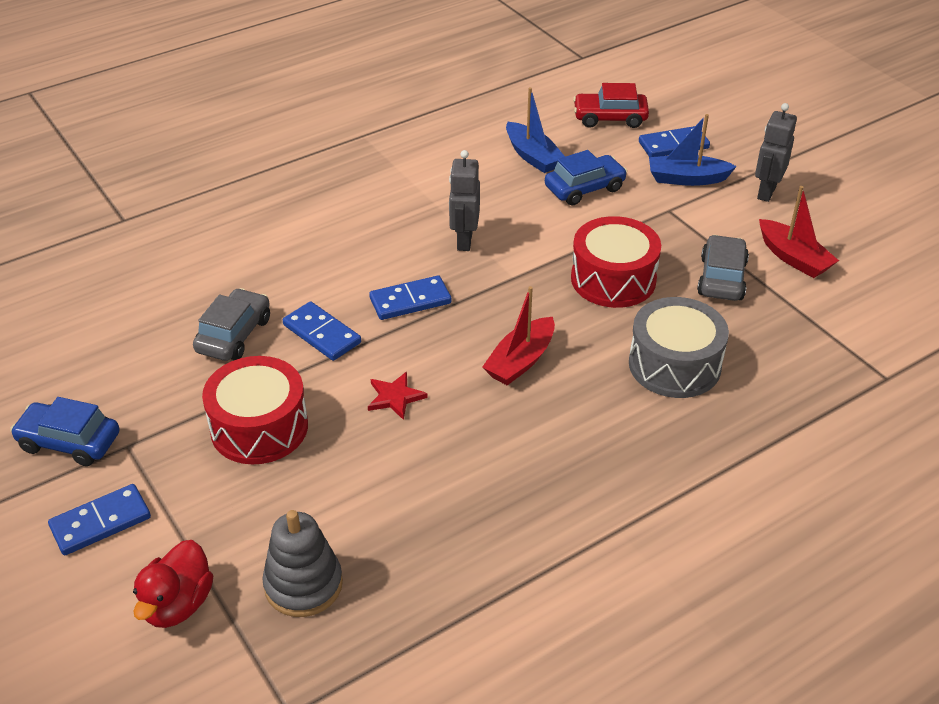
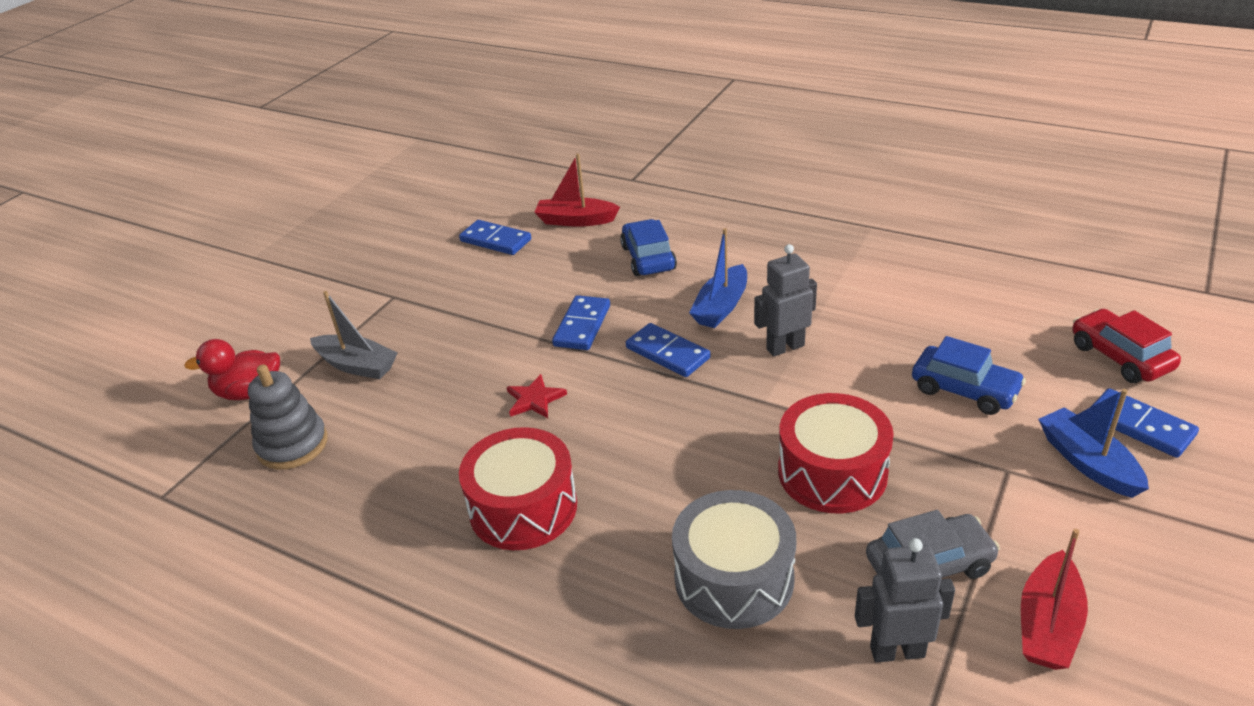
camera: 65 degrees right, 5 degrees down
blue car [10,397,120,466] -> blue car moved to [620,219,677,276]
blue domino [48,484,151,555] -> blue domino moved to [459,220,531,255]
grey car [193,288,270,361] -> none
red drum [202,356,308,464] -> red drum moved to [459,427,577,550]
red boat [482,286,555,385] -> red boat moved to [534,154,620,227]
blue boat [506,87,565,173] -> blue boat moved to [689,228,747,328]
grey robot [755,103,797,202] -> grey robot moved to [855,538,955,663]
none -> grey boat [310,291,397,379]

